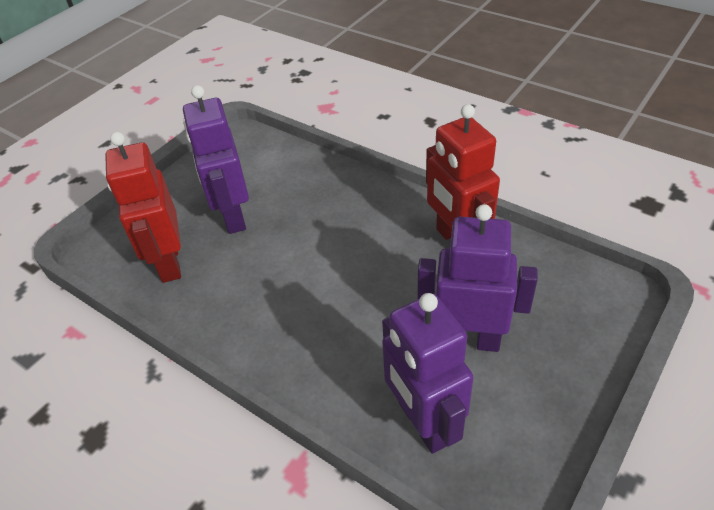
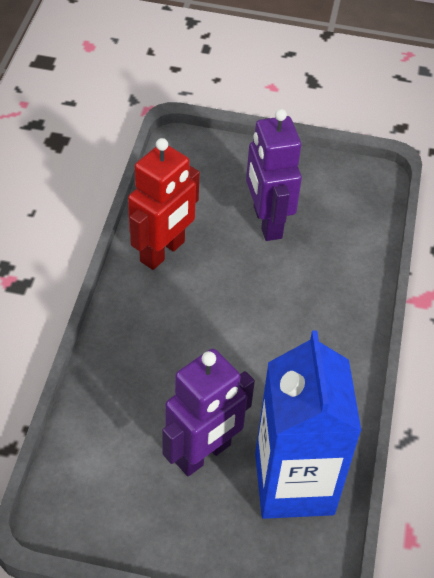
camera: 120 degrees left, 5 degrees up
red robot [105,132,181,283] -> blue carton [255,330,361,519]
purple robot [382,293,474,454] -> none

